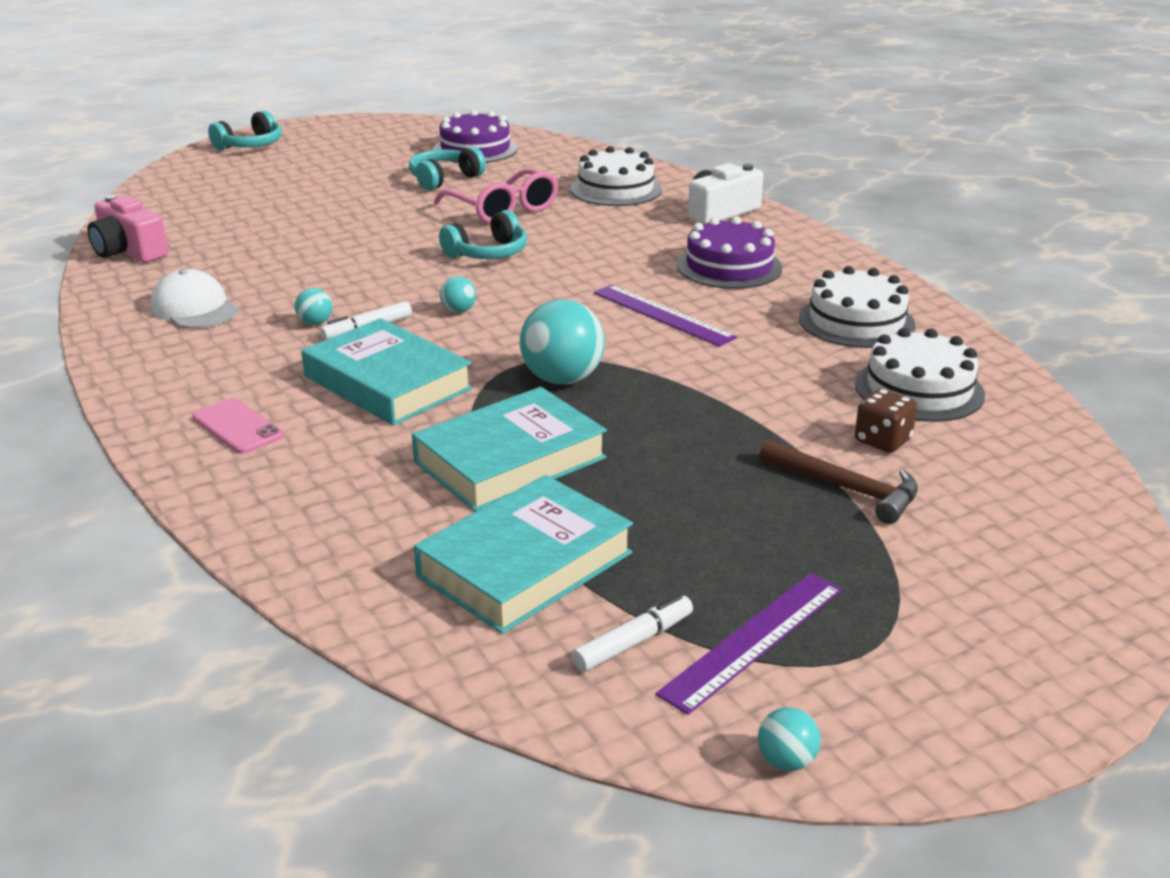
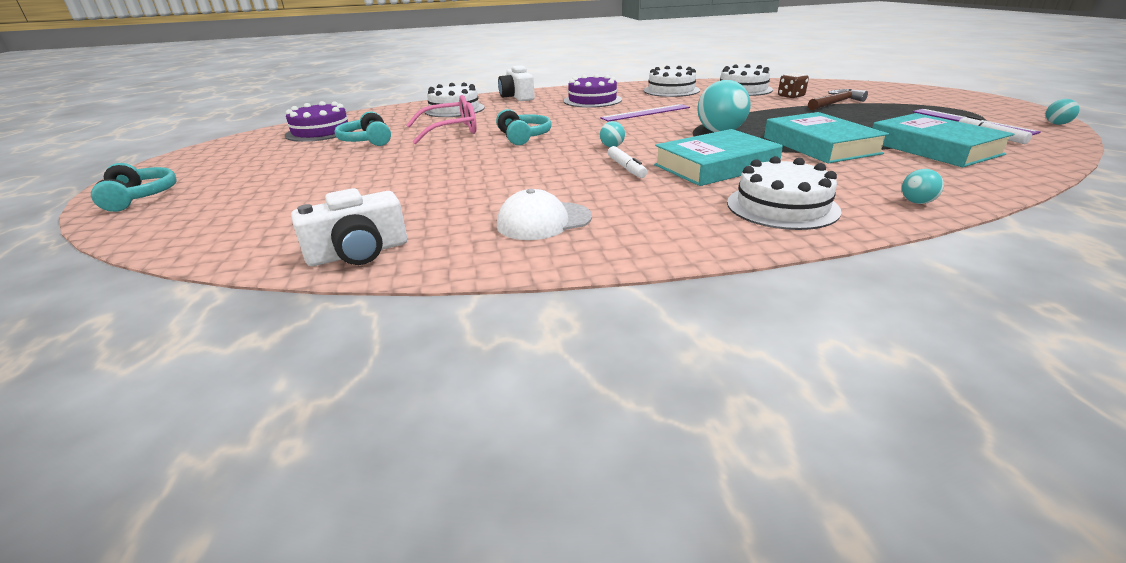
camera: 70 degrees left, 0 degrees up
pink camera [88,195,168,262] -> white camera [291,188,407,266]
pink phone [192,398,284,454] -> white cake [727,156,841,230]
turquoise ball [295,288,332,325] -> turquoise ball moved to [902,169,944,204]

